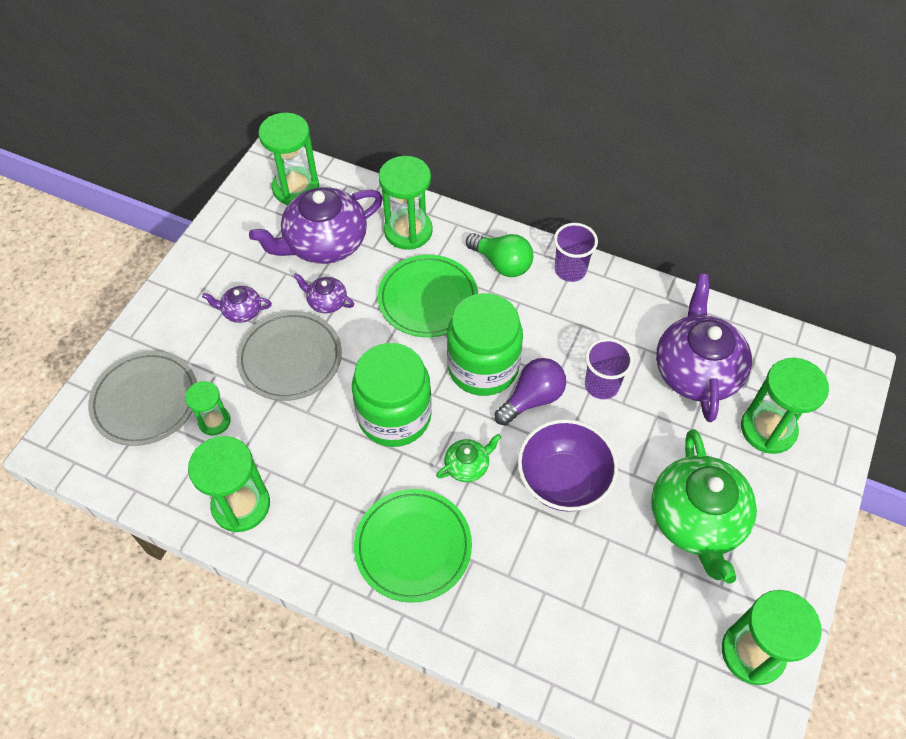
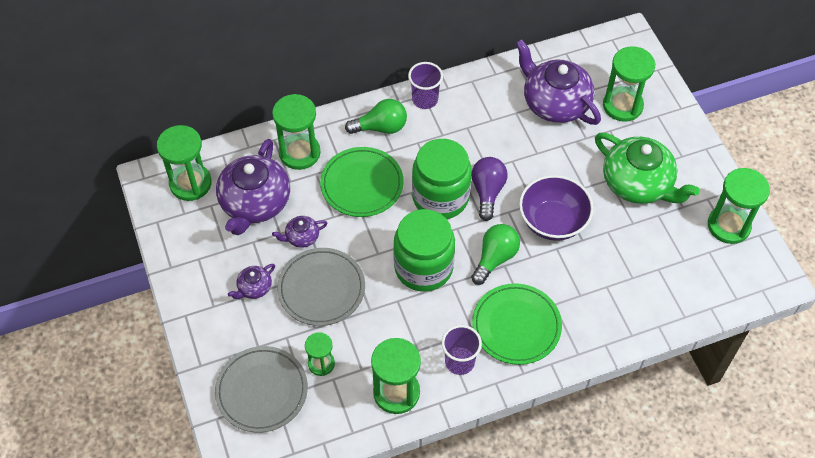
camera: 45 degrees left, 0 degrees up
green teapot [436,434,501,482] -> green light bulb [471,224,520,285]
purple cup [585,338,633,399] -> purple cup moved to [441,325,482,375]

